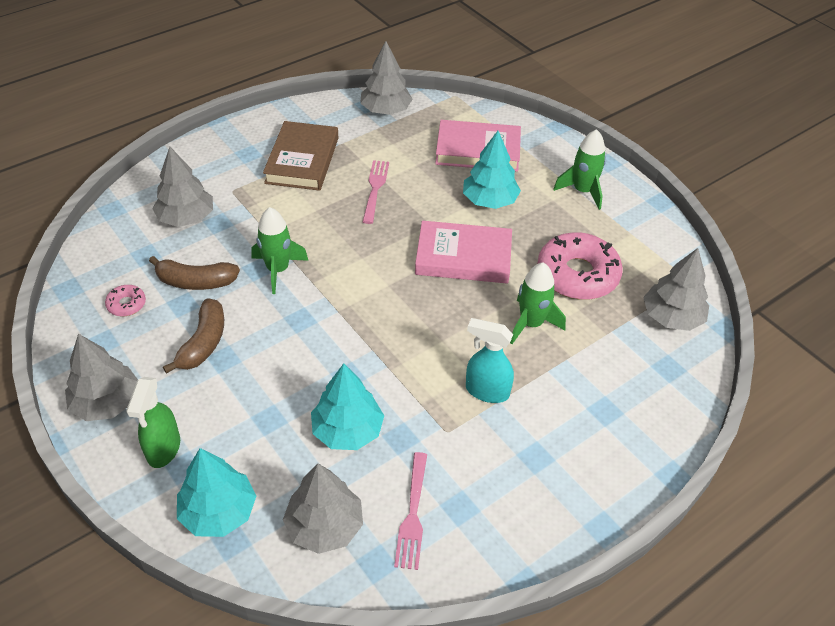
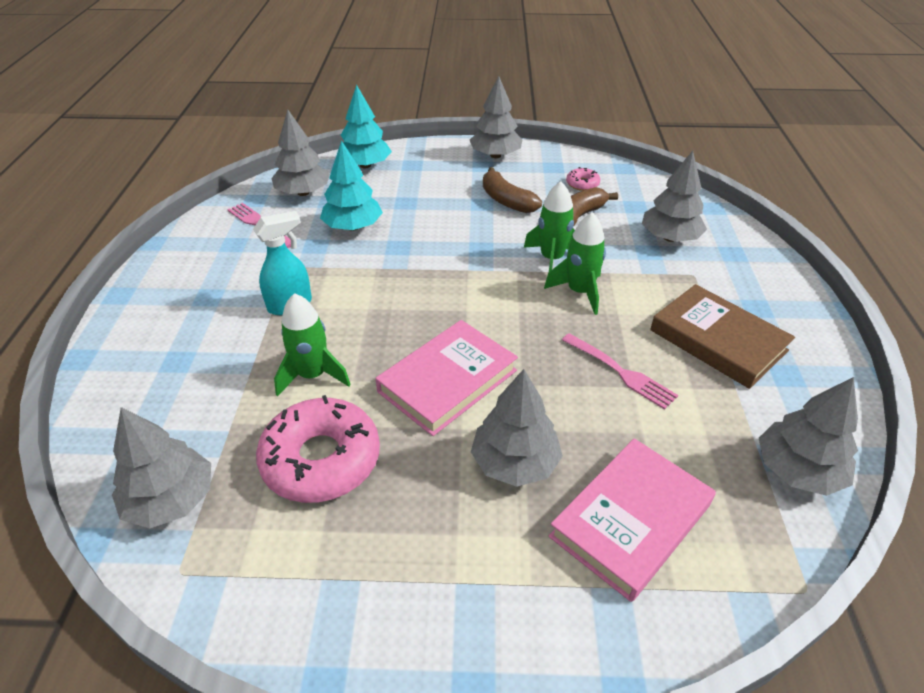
camera: 130 degrees right, 5 degrees down
green spray bottle [126,377,180,468] -> none
turquoise tree [463,131,521,209] -> grey tree [471,369,563,487]
green rocket [553,129,606,210] -> green rocket moved to [544,212,606,315]

